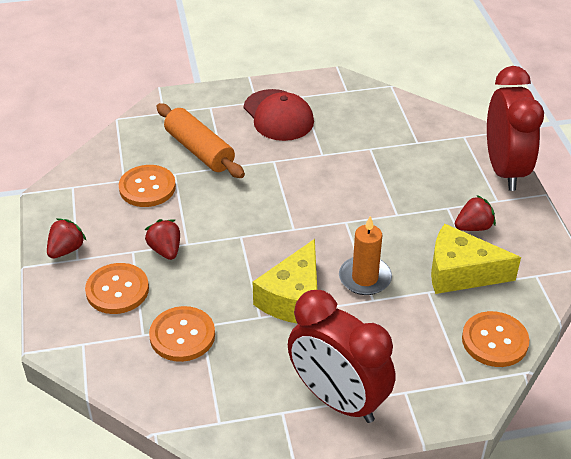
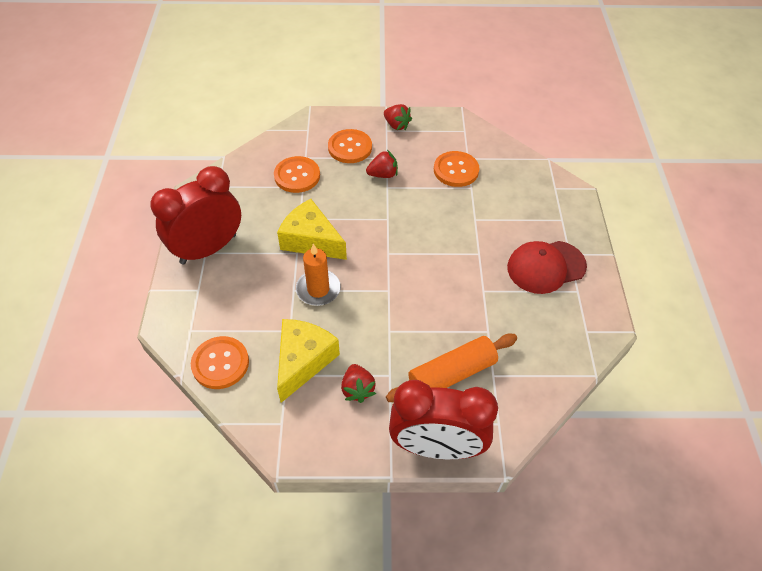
camera: 100 degrees right, 10 degrees up
orange rolling pin [156,103,245,178] -> orange rolling pin moved to [386,334,517,402]

